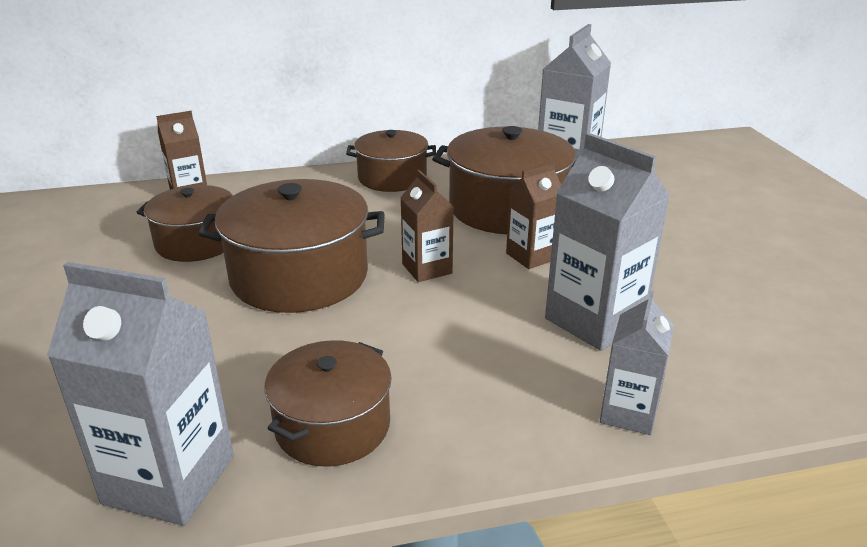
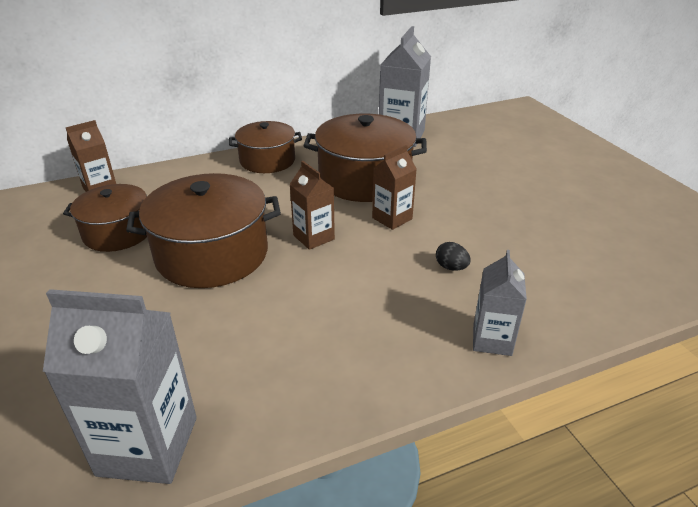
camera: 10 degrees left, 5 degrees up
brown pot [264,340,392,467] -> none
grey carton [545,133,670,351] -> black egg [436,242,471,271]

